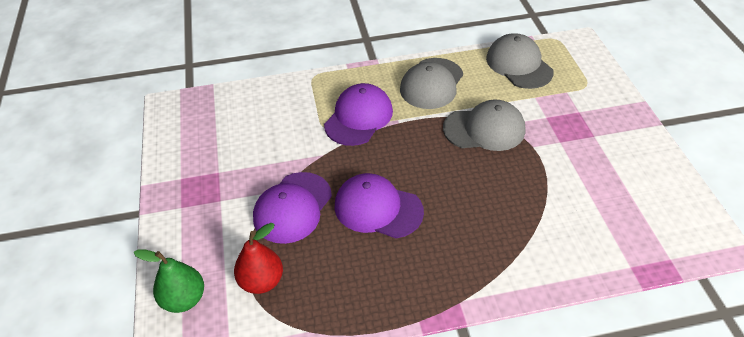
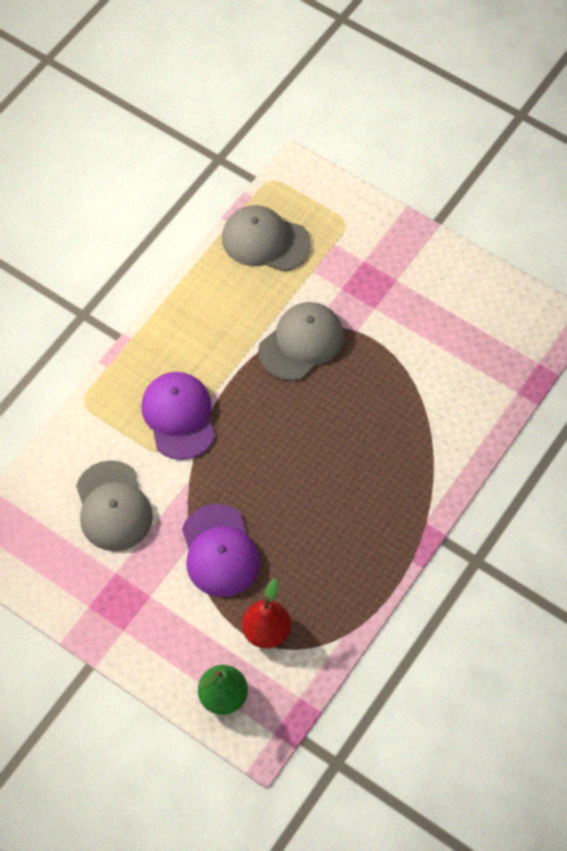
camera: 45 degrees left, 15 degrees up
purple cap [335,173,424,238] -> none
grey cap [400,58,463,109] -> grey cap moved to [76,460,153,551]

